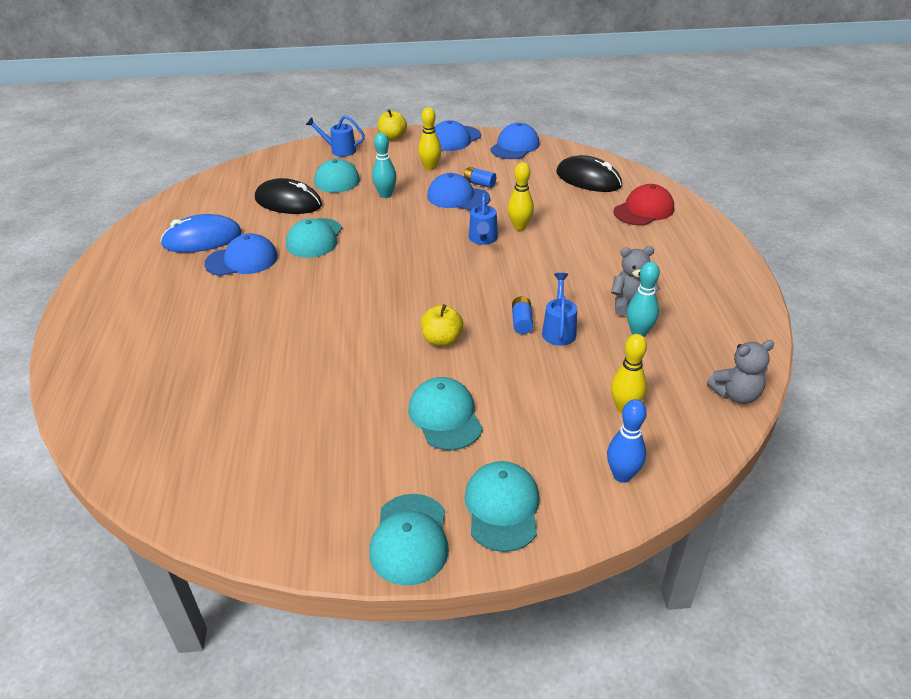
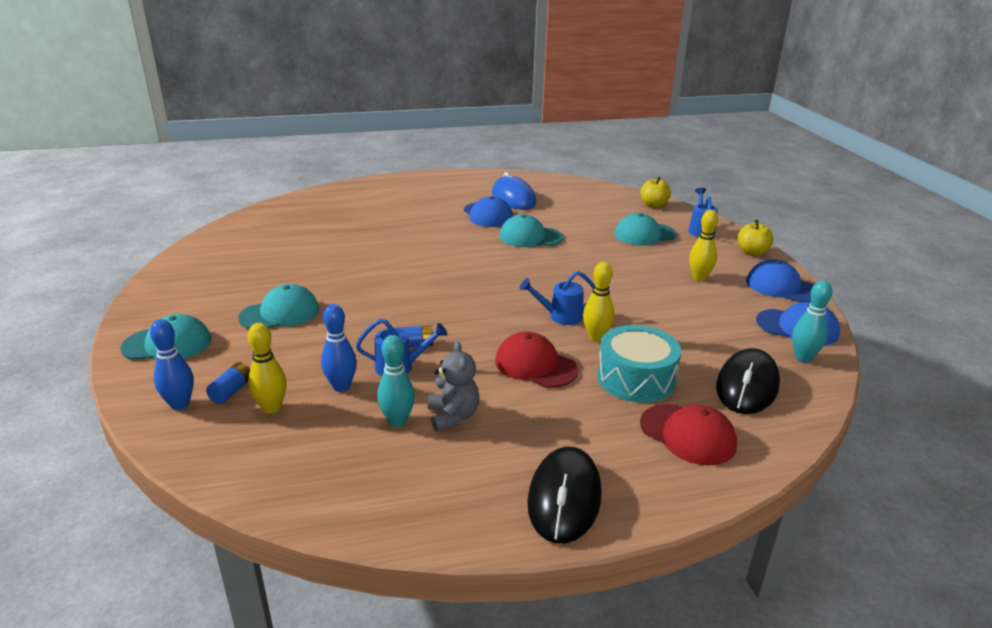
camera: 80 degrees right, 10 degrees down
black mouse [255,178,322,214] -> black mouse moved to [527,447,601,544]
turquoise cap [369,494,449,586] -> none
turquoise bowling pin [372,133,397,198] -> turquoise bowling pin moved to [792,280,833,363]
yellow apple [420,304,463,347] -> yellow apple moved to [640,177,671,208]
blue cap [427,173,490,210] -> none
blue battery [464,167,496,188] -> blue battery moved to [206,362,250,404]
grey teddy bear [707,340,774,404] -> none
none -> blue bowling pin [321,304,357,392]
none -> red cap [495,332,579,388]
none -> turquoise drum [597,325,681,403]

